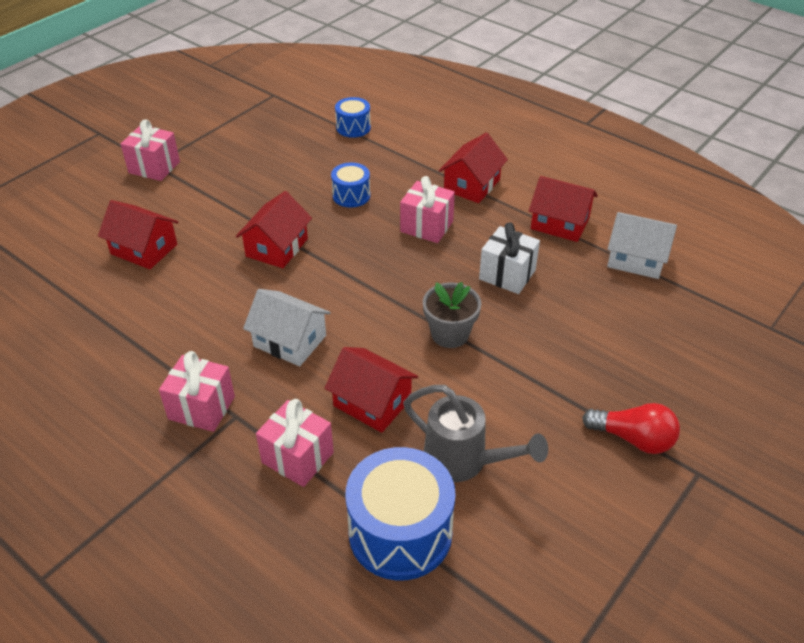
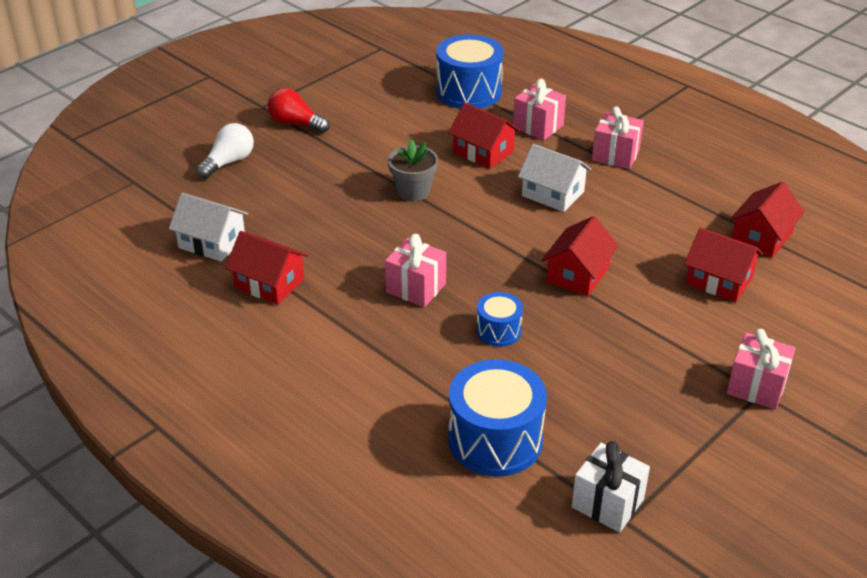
camera: 175 degrees left, 5 degrees down
blue drum [335,97,371,138] -> blue drum [448,359,547,477], size x1.88
grey watering can [403,385,548,482] -> none
red house [439,133,508,203] -> red house moved to [729,182,805,258]
white gift [479,222,540,294] -> white gift moved to [571,441,650,532]
none -> white light bulb [196,123,254,179]

